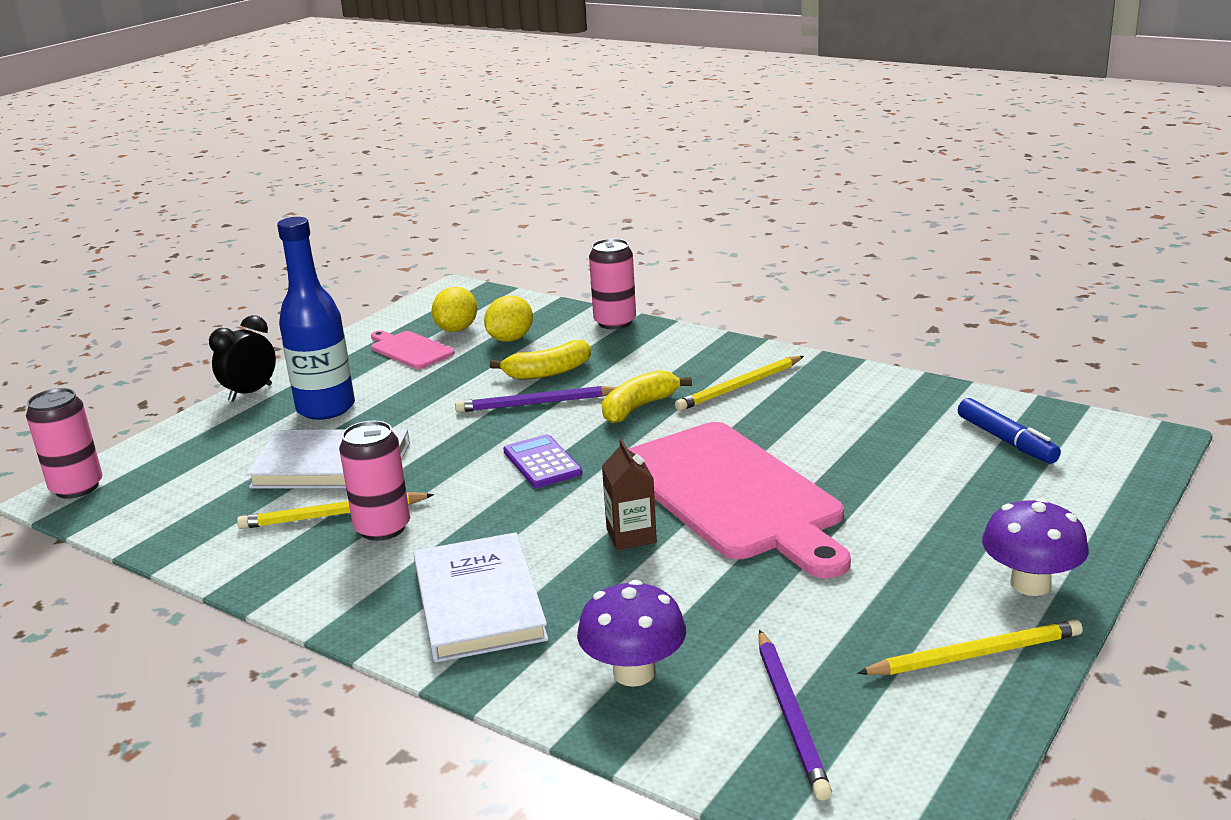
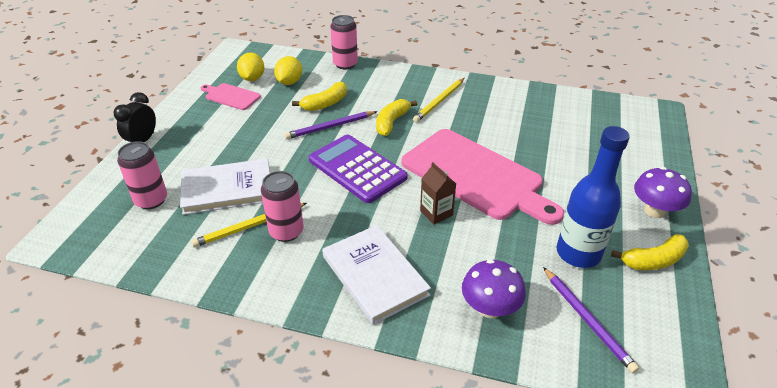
camera: 20 degrees left, 15 degrees up
pink can [26,388,103,499] -> pink can moved to [117,141,167,209]
blue bottle [277,217,355,420] -> blue bottle moved to [557,126,630,268]
purple calculator [503,434,582,488] -> purple calculator [309,134,407,203], size x1.80
yellow pencil [858,620,1083,675] -> yellow banana [611,234,689,270]
blue marker [958,398,1061,464] -> none

